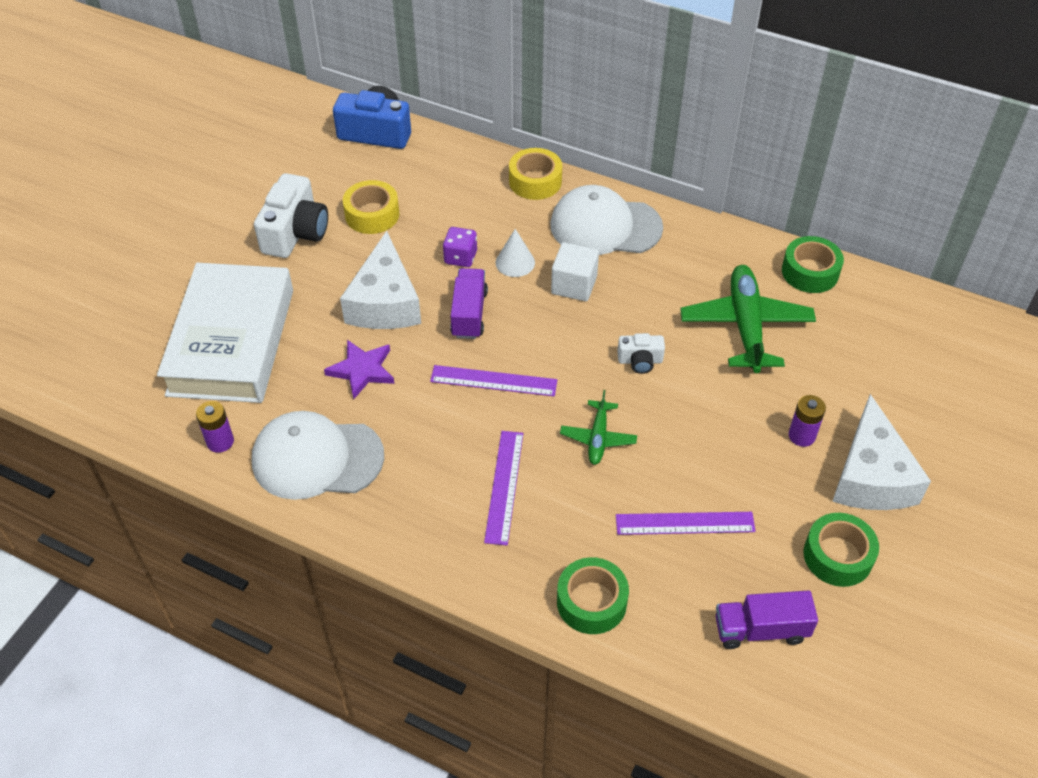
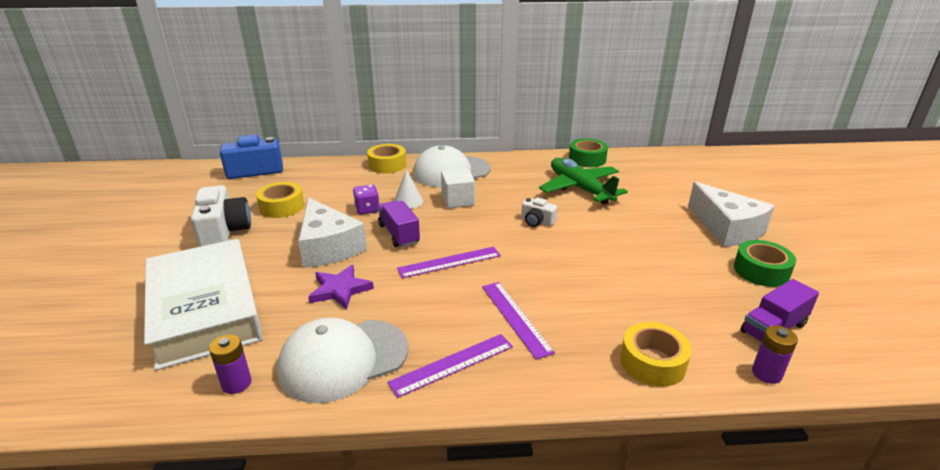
camera: 30 degrees left, 20 degrees down
green tape [557,557,629,634] -> yellow tape [620,322,692,387]
green plane [560,390,637,465] -> none
purple ruler [616,512,756,535] -> purple ruler moved to [387,334,513,398]
white camera [617,333,665,374] -> white camera turned 60 degrees clockwise [521,198,557,227]
purple battery [789,395,826,447] -> purple battery moved to [752,325,798,384]

